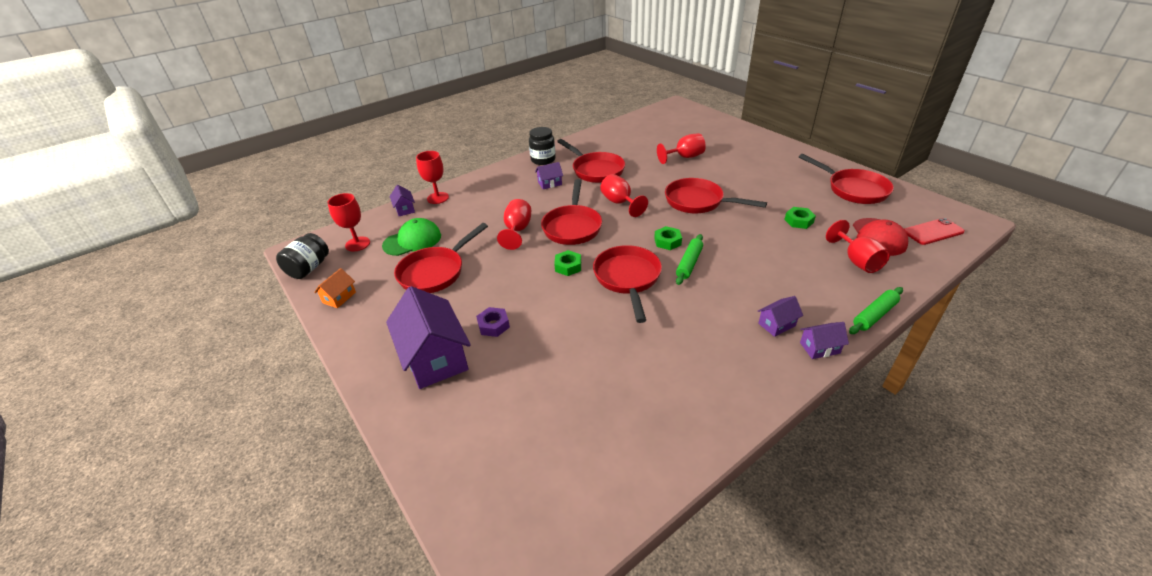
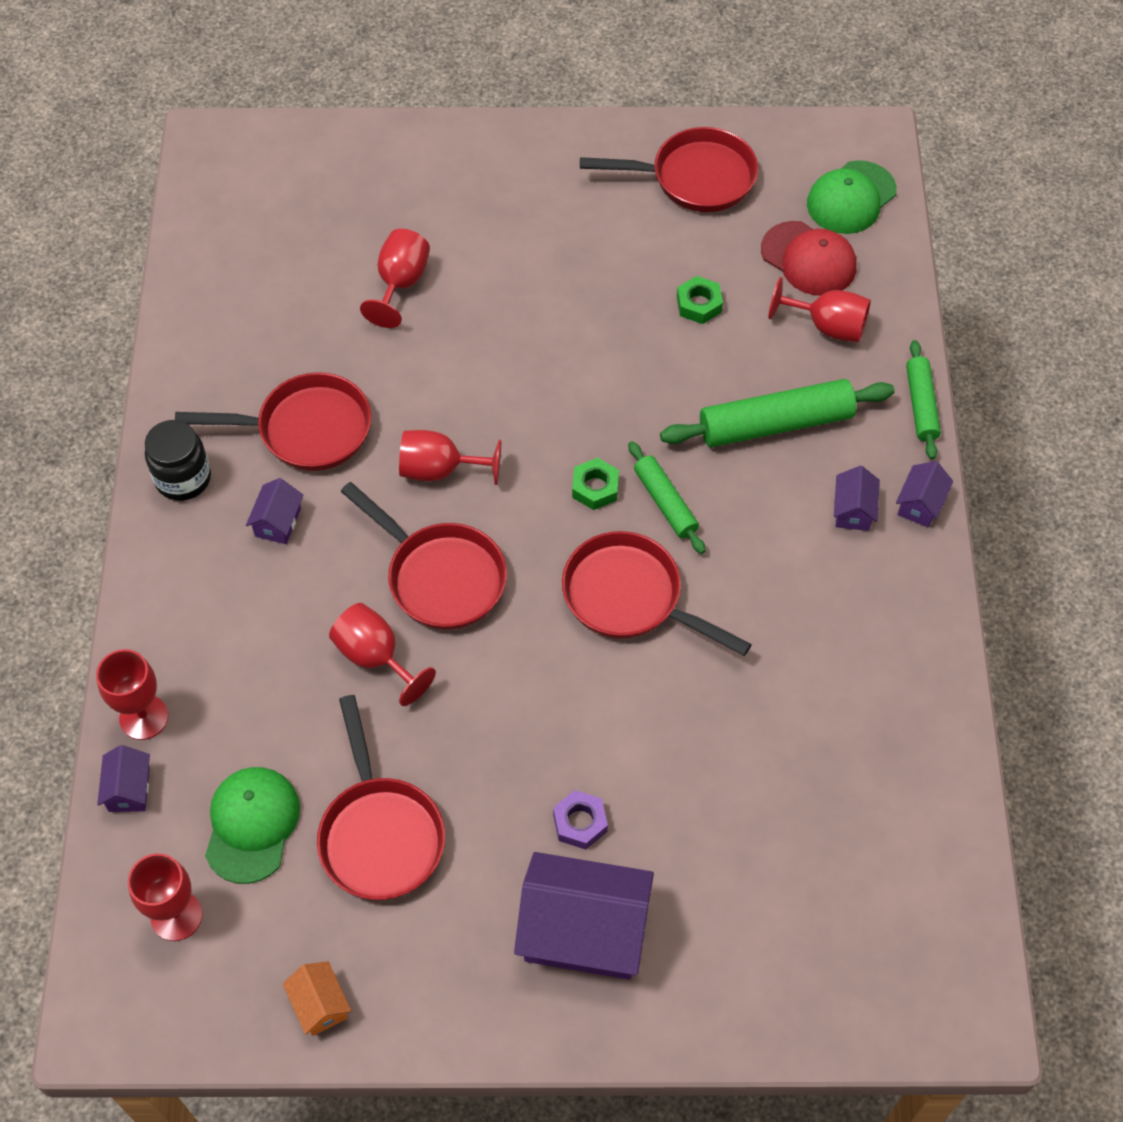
camera: 55 degrees left, 20 degrees up
black jar [276,233,329,279] -> none
purple house [390,185,415,216] -> purple house turned 75 degrees clockwise [97,745,150,812]
green nut [554,250,581,276] -> none
red pan [665,178,767,213] -> none
red phone [904,218,965,245] -> green cap [807,160,897,234]
none -> green rolling pin [660,379,894,447]

